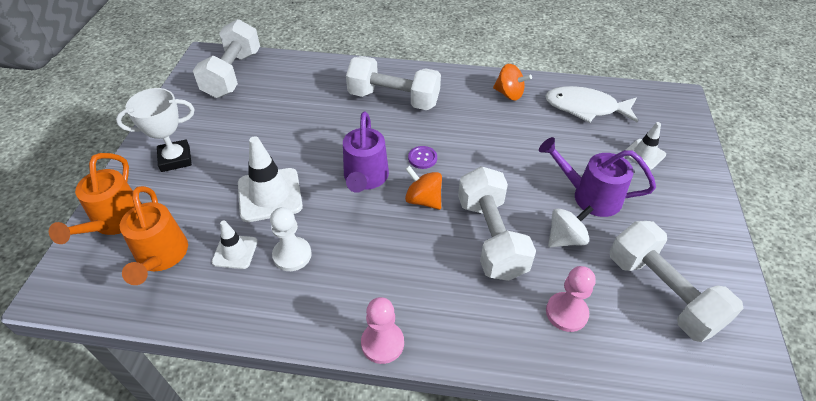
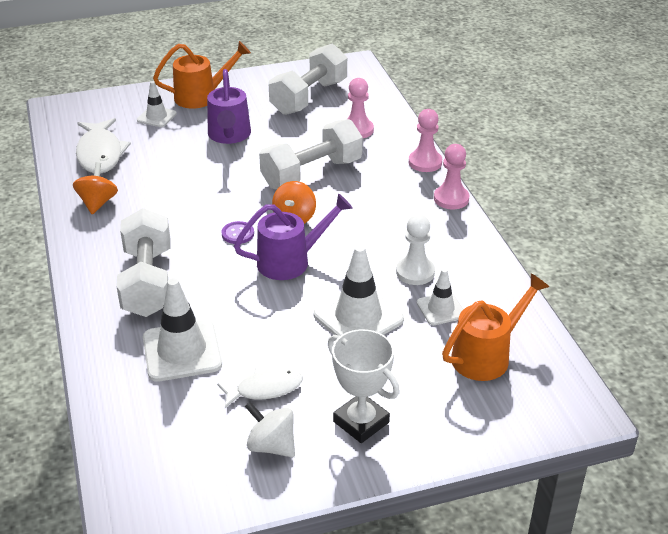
camera: 115 degrees left, 10 degrees down
orange watering can [49,153,142,244] -> orange watering can moved to [153,41,251,109]
white dumbbell [193,19,260,98] -> none
white spinning top [548,205,594,247] -> white spinning top moved to [245,402,295,457]
none -> white traffic cone [143,278,222,382]
none -> white fish [217,367,303,408]
none -> pink pawn [409,109,442,172]

